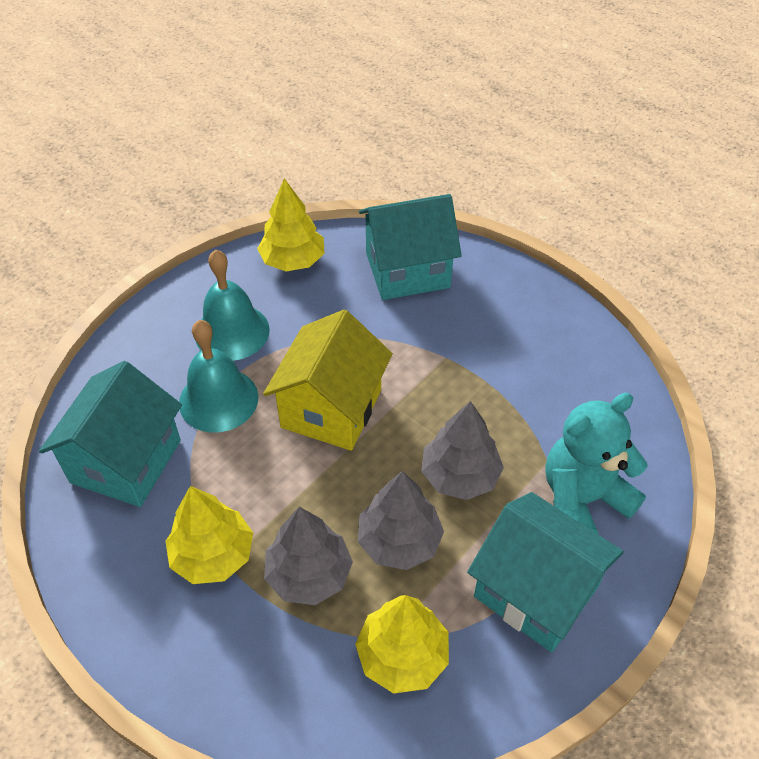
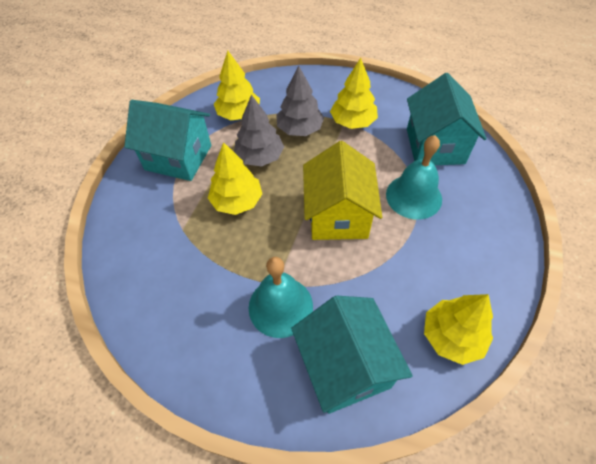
camera: 160 degrees right, 5 degrees up
turquoise bell [195,249,270,361] -> turquoise bell moved to [248,257,313,338]
turquoise house [359,194,462,300] -> turquoise house turned 75 degrees counterclockwise [291,296,413,414]
grey tree [421,401,504,500] -> yellow tree [208,142,262,215]
turquoise teddy bear [545,393,648,534] -> none

